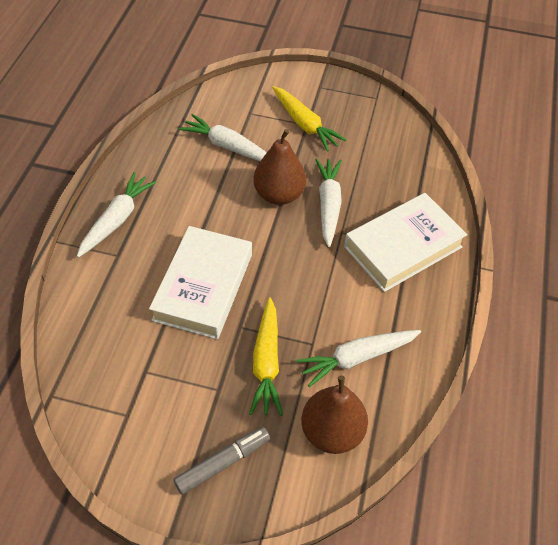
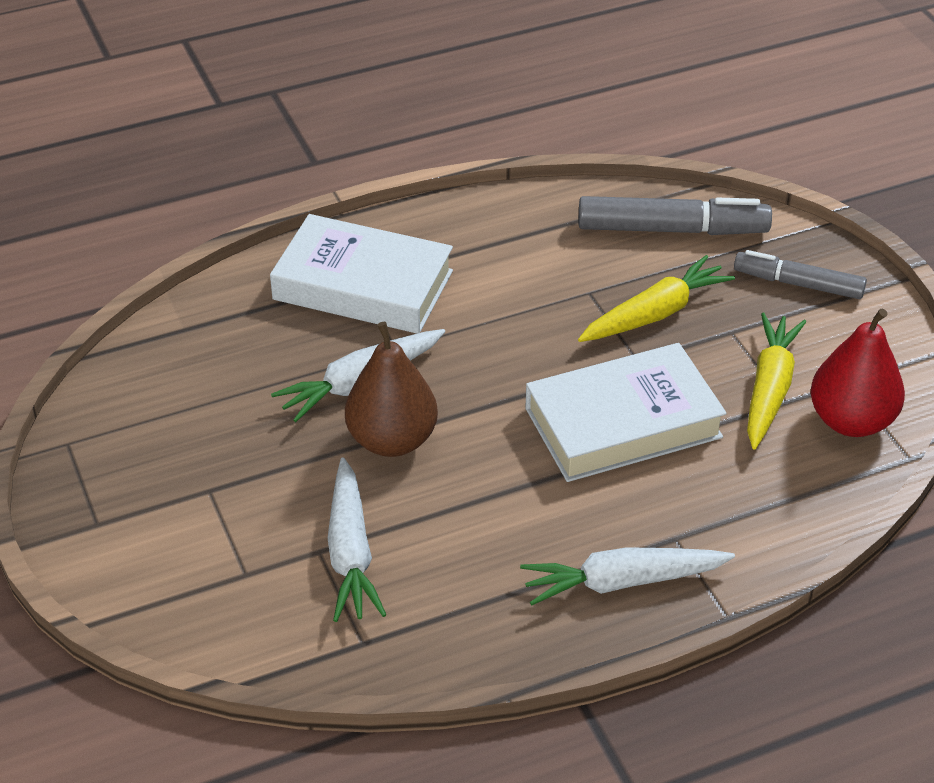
camera: 125 degrees left, 10 degrees down
yellow carrot [272,86,347,152] -> yellow carrot moved to [747,312,806,450]
white carrot [296,330,421,387] -> none
brown pear [301,375,368,454] -> grey marker [578,196,772,235]
none -> red pear [811,309,905,437]

